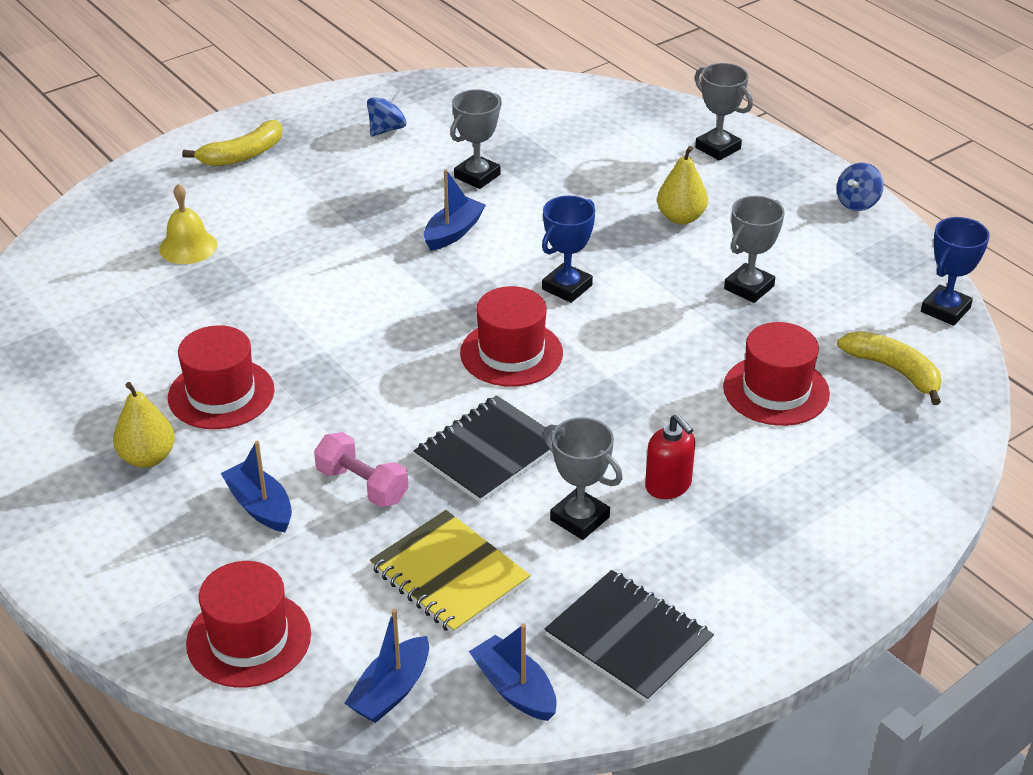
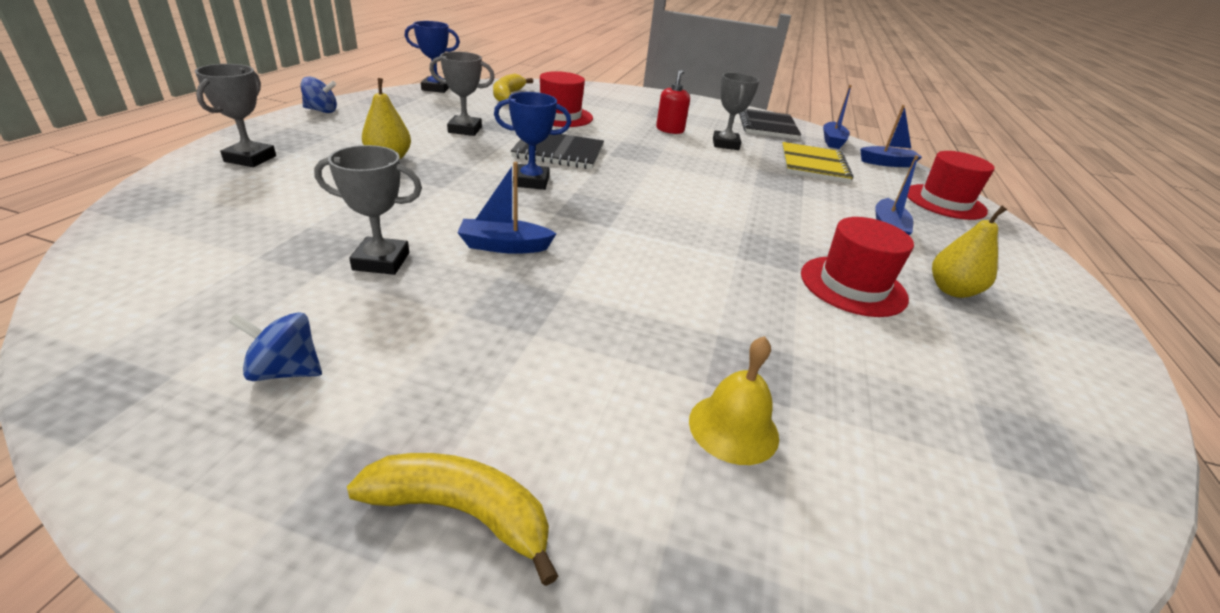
camera: 130 degrees left, 5 degrees down
pink dumbbell [314,432,408,507] -> none
black notebook [414,395,553,503] -> black notebook moved to [511,134,604,169]
red hat [460,286,563,387] -> none

